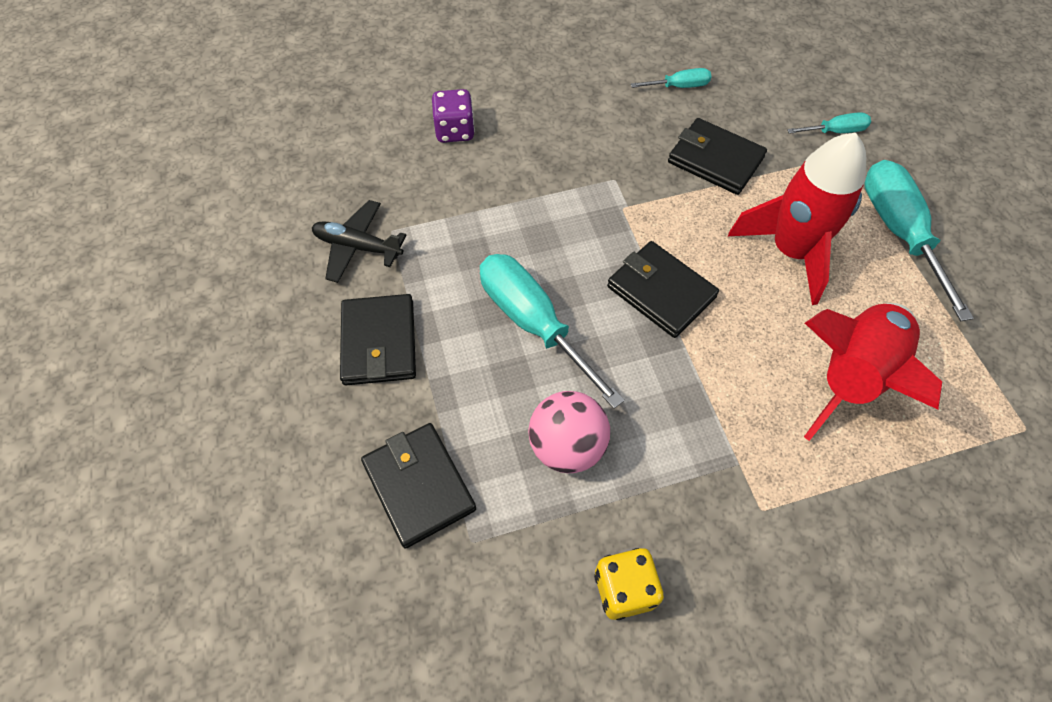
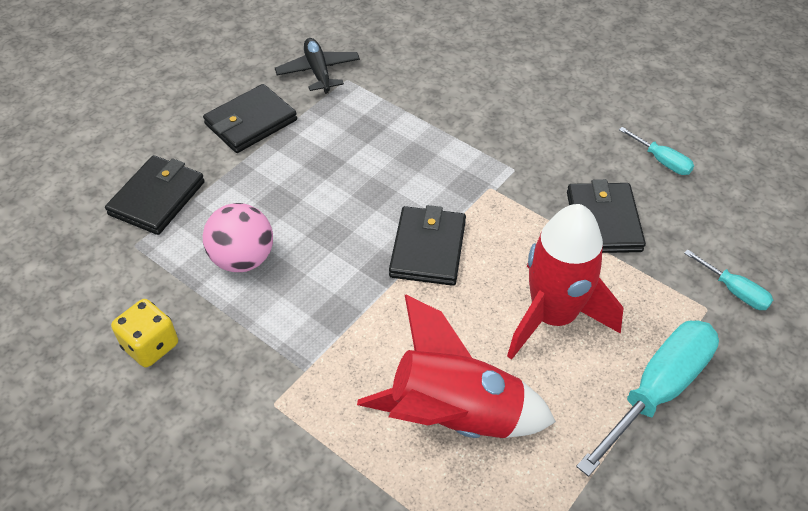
camera: 55 degrees right, 10 degrees down
purple dice [432,89,475,143] -> none
turquoise screwdriver [480,254,625,409] -> none

